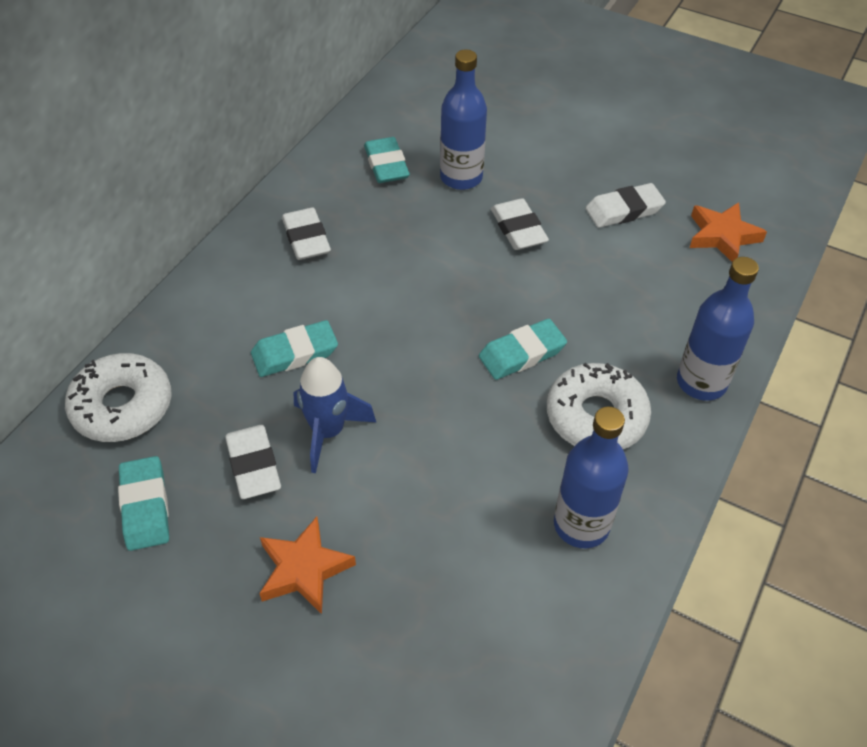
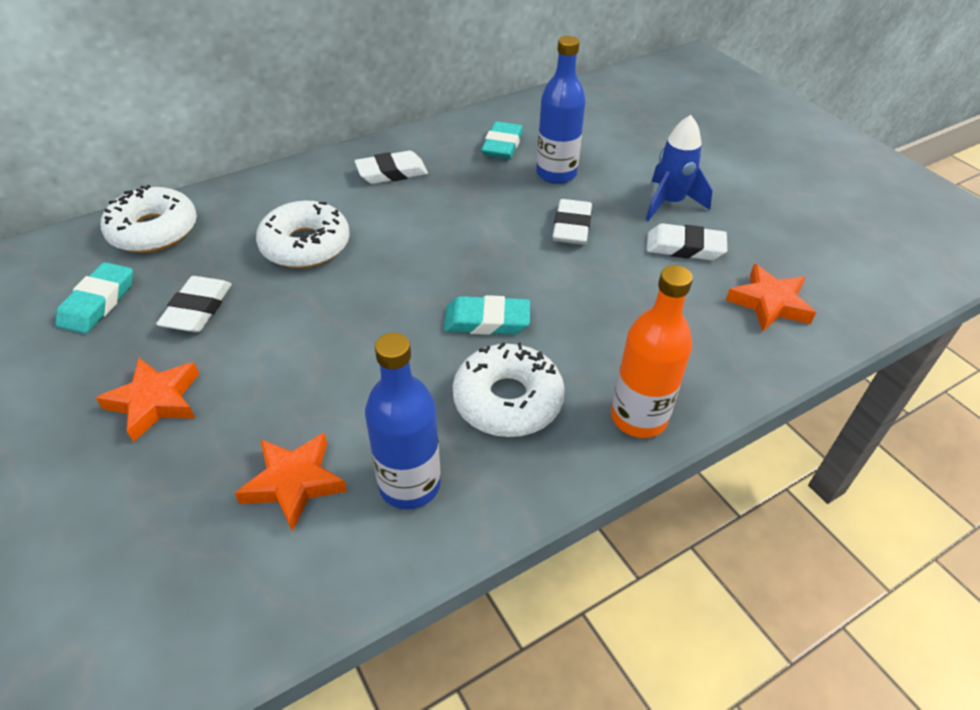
camera: 30 degrees right, 5 degrees down
turquoise eraser [251,320,338,377] -> white donut [256,201,350,268]
white eraser [282,208,331,260] -> white eraser turned 60 degrees clockwise [355,151,428,184]
blue rocket [293,357,376,473] -> blue rocket moved to [646,115,712,221]
blue bottle [677,257,759,401] -> orange bottle [611,265,693,438]
none -> orange star [235,432,347,531]

